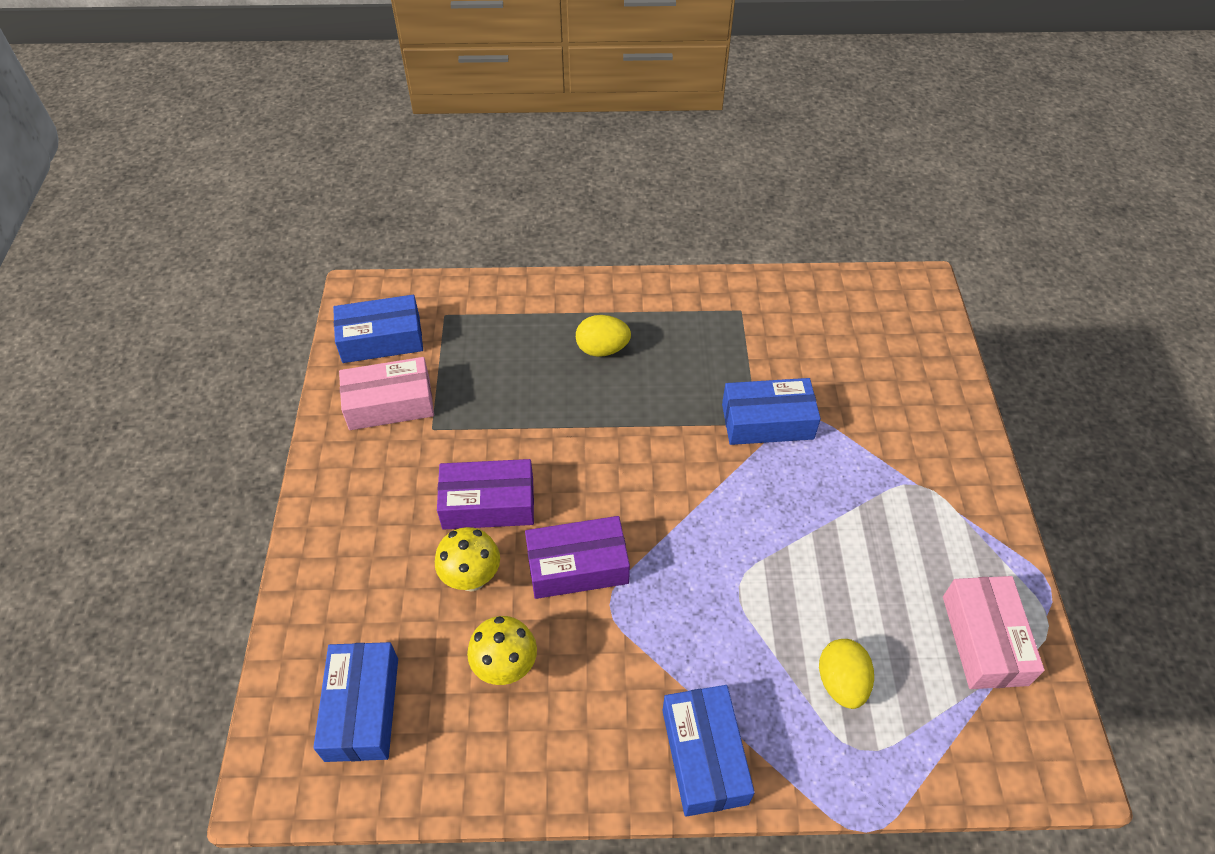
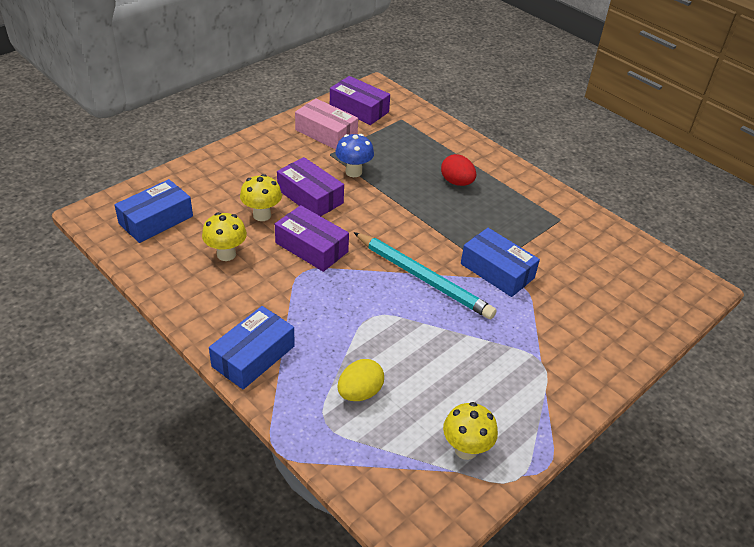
camera: 45 degrees right, 10 degrees down
blue box [333,295,423,363] -> purple box [330,76,390,125]
yellow egg [576,315,631,357] -> red egg [441,154,476,186]
pink box [943,576,1044,689] -> yellow mushroom [443,402,498,460]
none -> blue mushroom [335,134,374,177]
none -> turquoise pencil [353,232,497,319]

